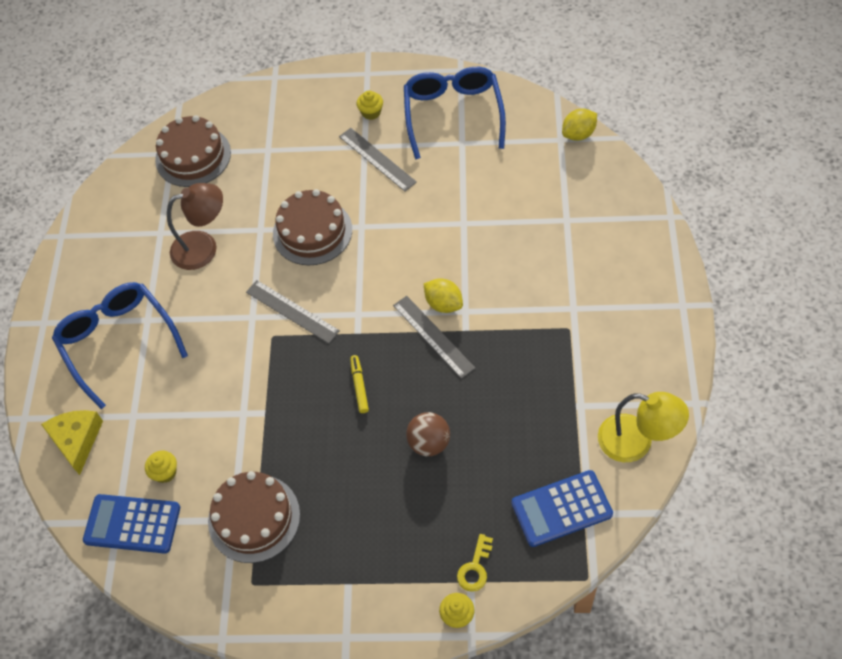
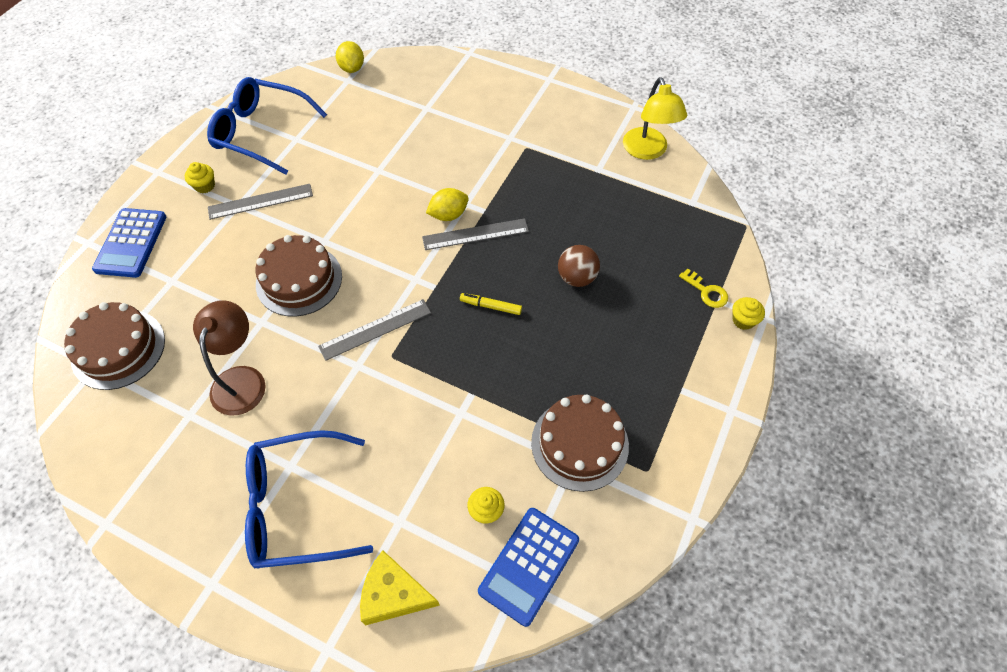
camera: 70 degrees left, 0 degrees up
blue calculator [512,470,613,547] -> blue calculator moved to [92,208,167,278]
yellow lamp [598,392,689,462] -> yellow lamp turned 120 degrees clockwise [623,77,687,160]

